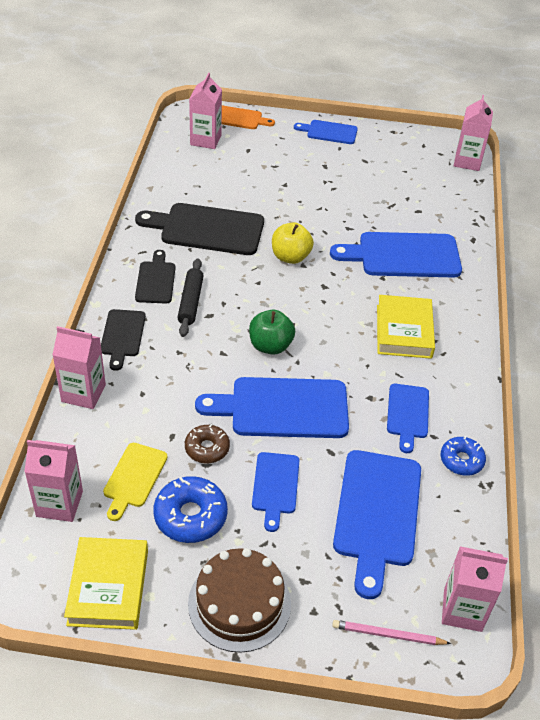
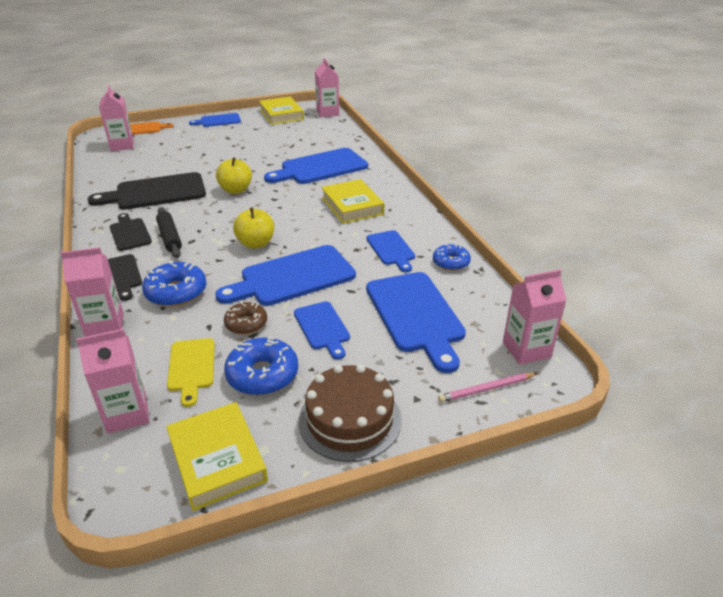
camera: 25 degrees left, 10 degrees down
green apple [249,310,295,355] -> yellow apple [233,207,274,249]
none -> blue donut [142,260,207,307]
none -> yellow book [259,96,304,125]

